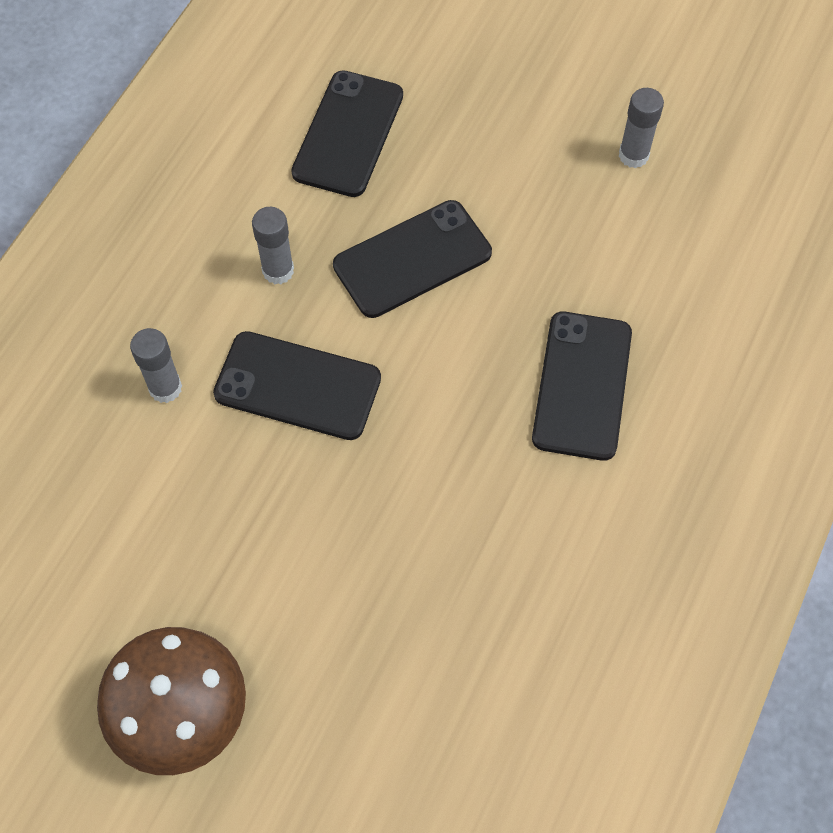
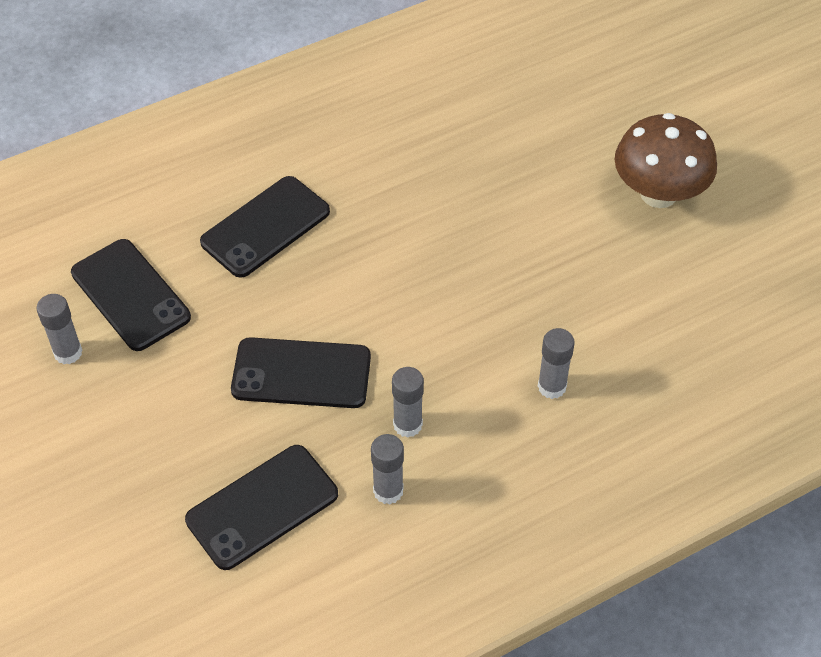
camera: 145 degrees left, 10 degrees down
black phone [213,331,381,440] -> black phone moved to [71,239,191,351]
none -> grey glue stick [371,434,404,504]

